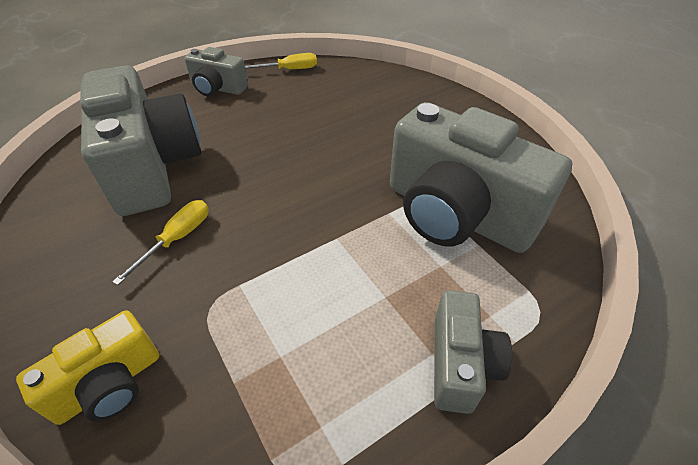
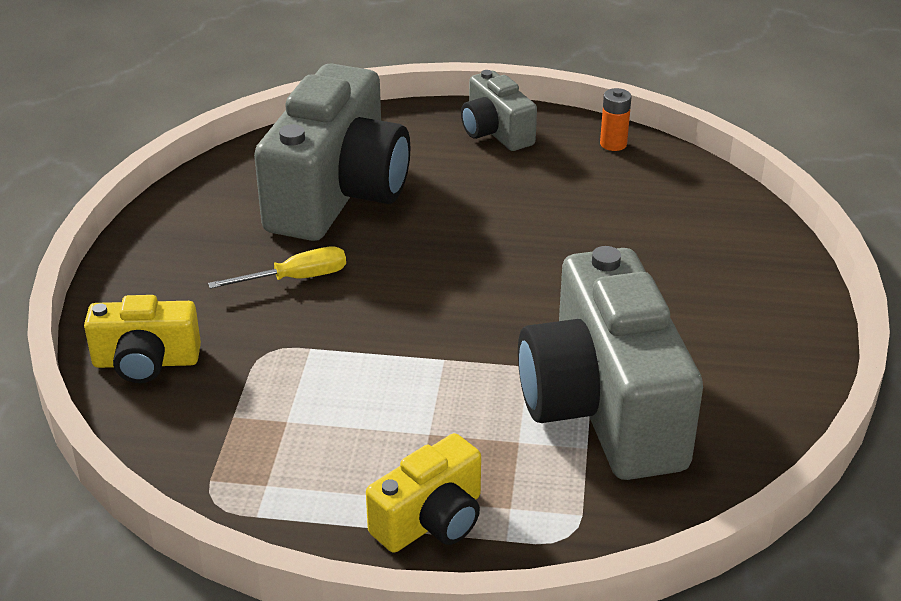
camera: 40 degrees right, 10 degrees down
yellow screwdriver [245,53,317,69] -> orange battery [600,88,631,151]
grey camera [434,290,512,414] -> yellow camera [366,433,481,553]

